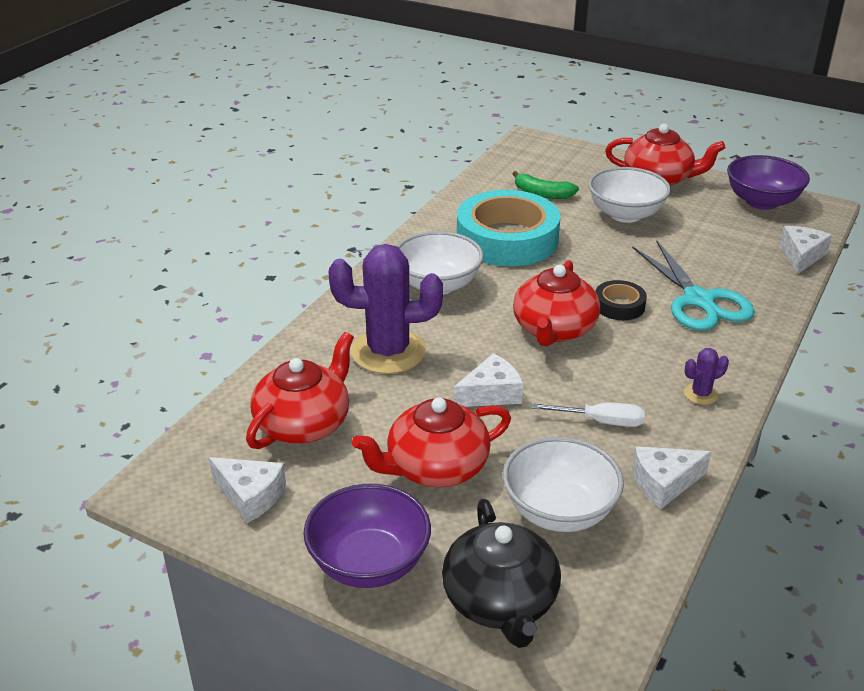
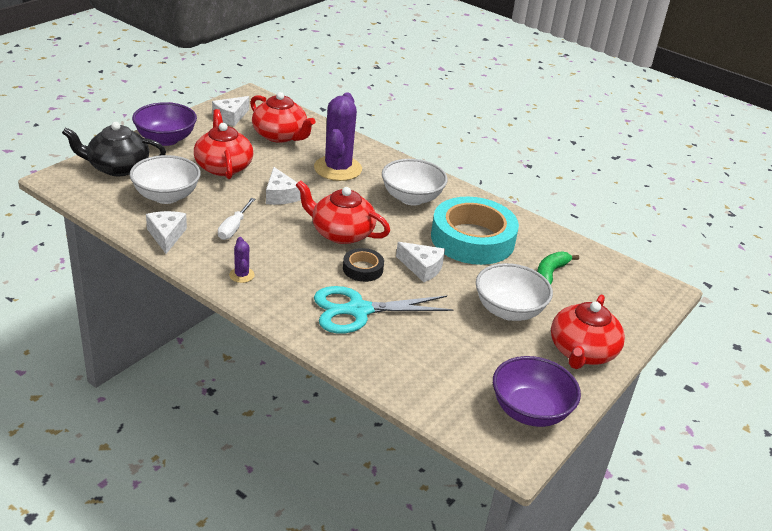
camera: 95 degrees right, 0 degrees up
white cheese [780,226,832,274] -> white cheese moved to [396,242,445,282]

